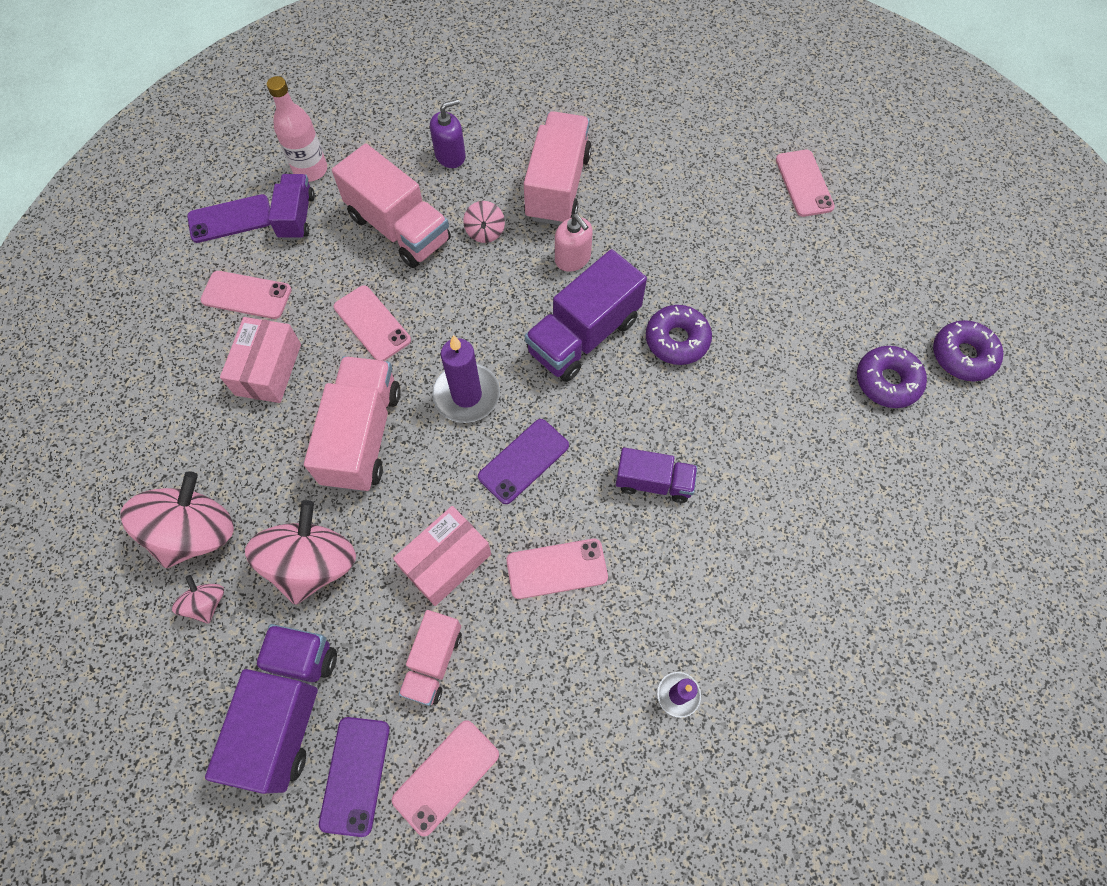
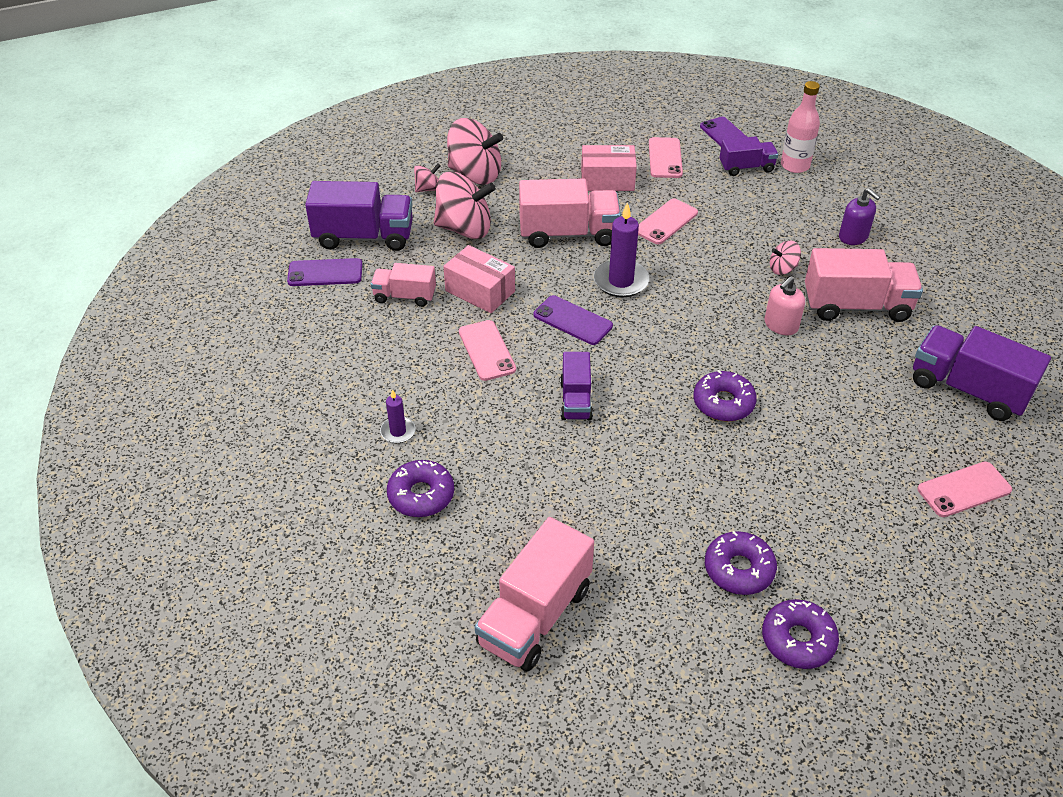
camera: 80 degrees right, 20 degrees down
pink truck [332,143,451,268] -> pink truck moved to [475,517,594,671]
pink phone [392,720,499,836] -> none
purple truck [525,249,647,382] -> purple truck moved to [913,325,1051,421]
none -> purple donut [387,460,454,517]

